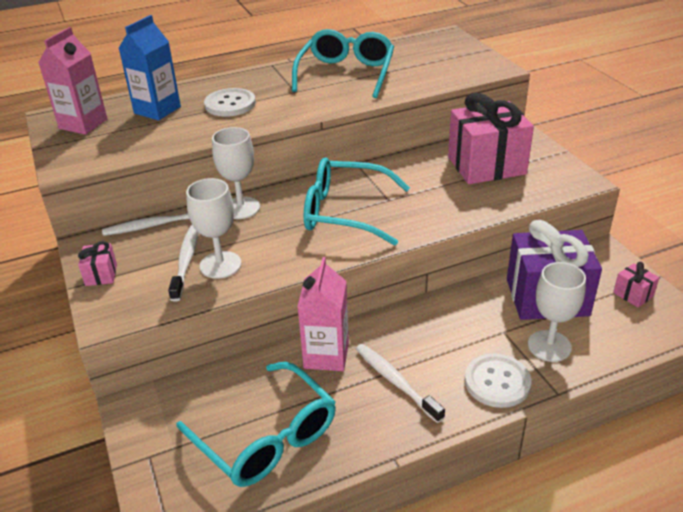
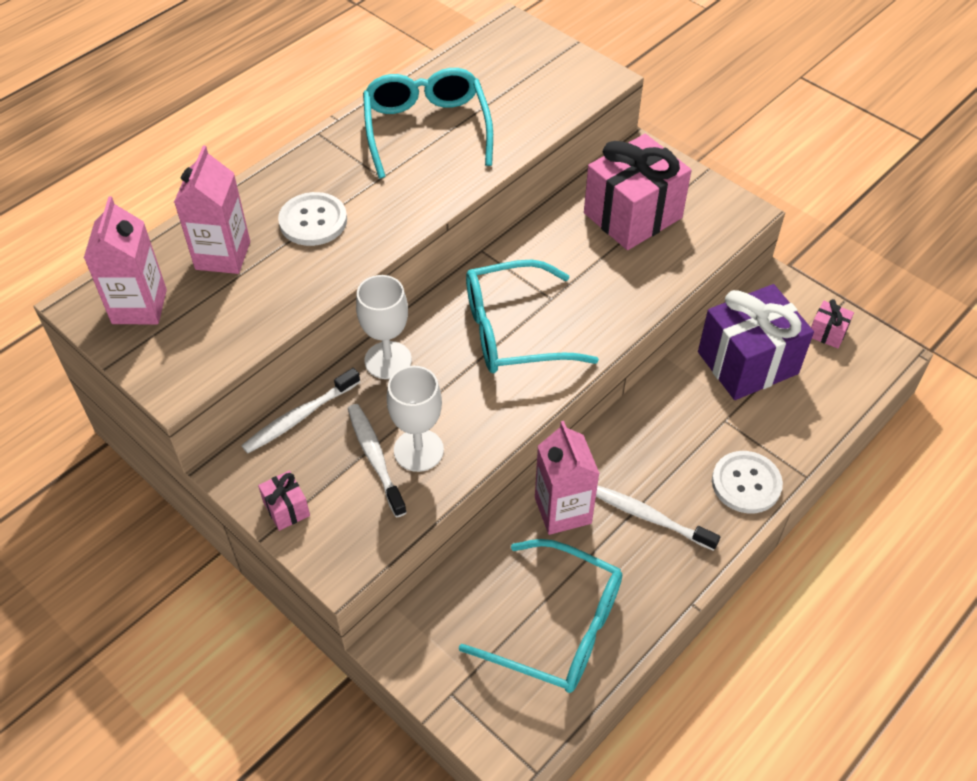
camera: 25 degrees left, 15 degrees up
blue carton [118,15,181,121] -> pink carton [174,146,250,274]
white goblet [528,262,586,362] -> none

